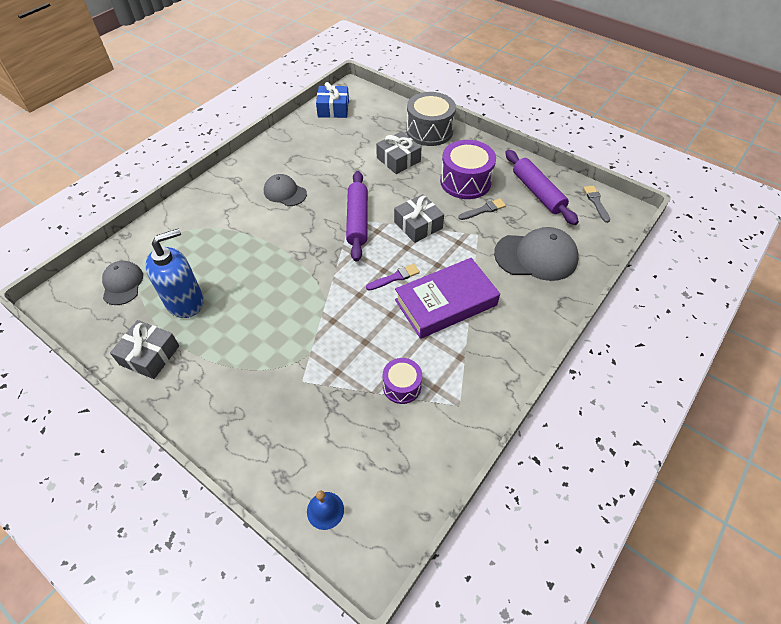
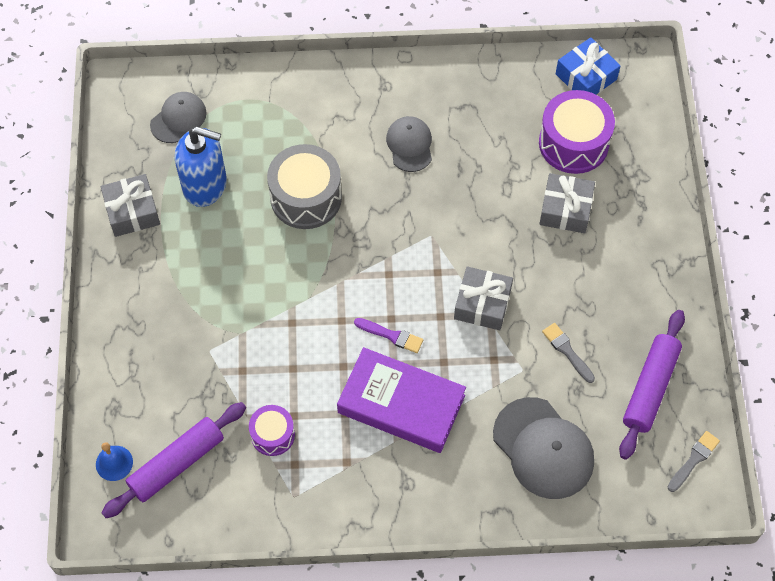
camera: 50 degrees right, 10 degrees up
purple rolling pin [346,171,368,262] -> purple rolling pin moved to [102,402,246,518]
grey drum [406,92,456,146] -> grey drum moved to [267,144,342,229]
purple drum [440,140,496,199] -> purple drum moved to [539,90,615,174]
grey brush [458,198,506,220] -> grey brush turned 150 degrees counterclockwise [542,323,595,383]

